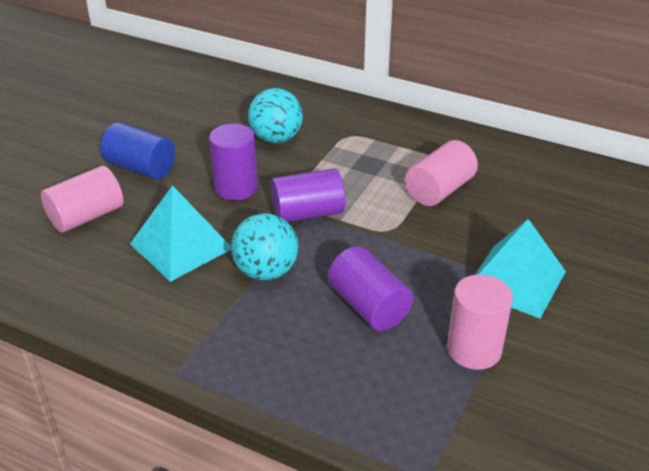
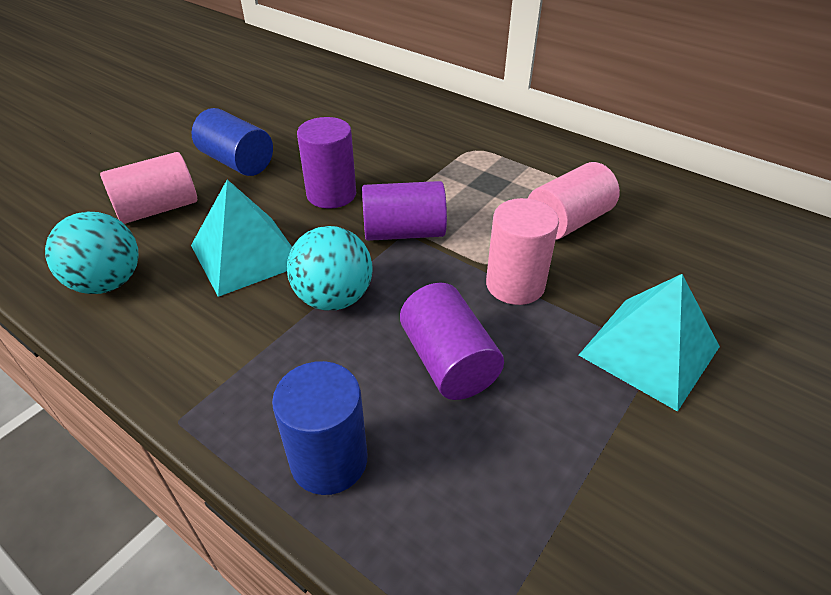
camera: 10 degrees right, 5 degrees up
turquoise ball [248,88,303,143] -> turquoise ball moved to [45,212,139,294]
pink cylinder [447,274,513,370] -> pink cylinder moved to [486,198,559,305]
none -> blue cylinder [272,361,367,495]

